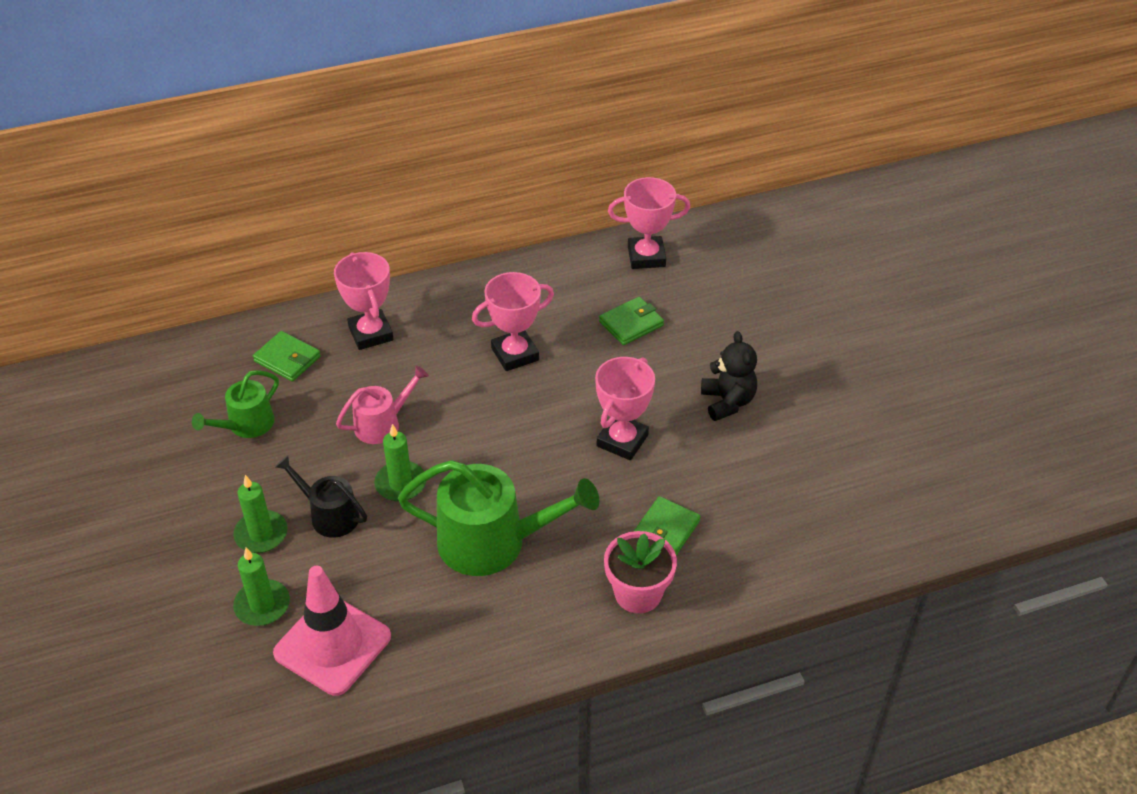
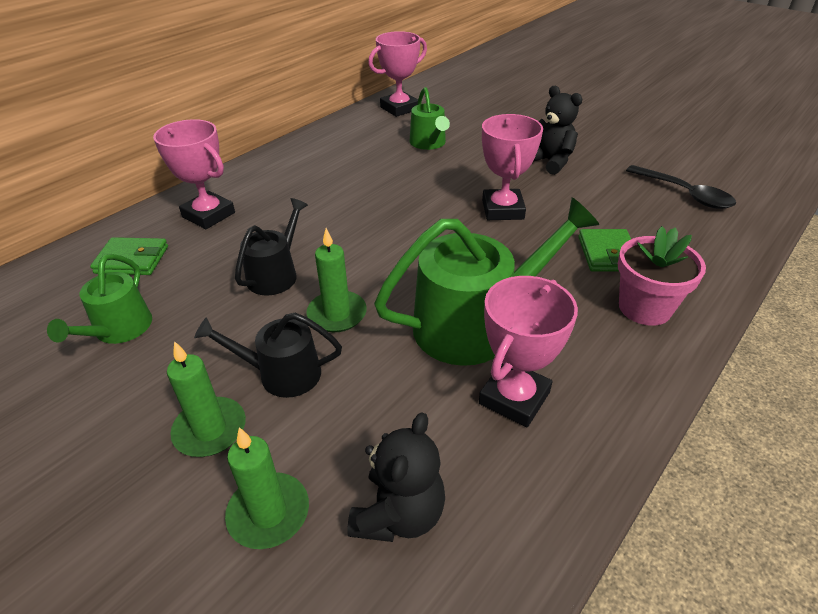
camera: 30 degrees left, 5 degrees down
pink traffic cone [273,566,391,696] -> black teddy bear [347,412,445,542]
pink watering can [336,365,429,444] -> black watering can [235,198,308,296]
pink trophy [472,272,554,371] -> pink trophy moved to [479,276,578,428]
green wallet [599,297,664,345] -> green watering can [409,87,450,150]
none -> black spoon [626,165,736,209]

